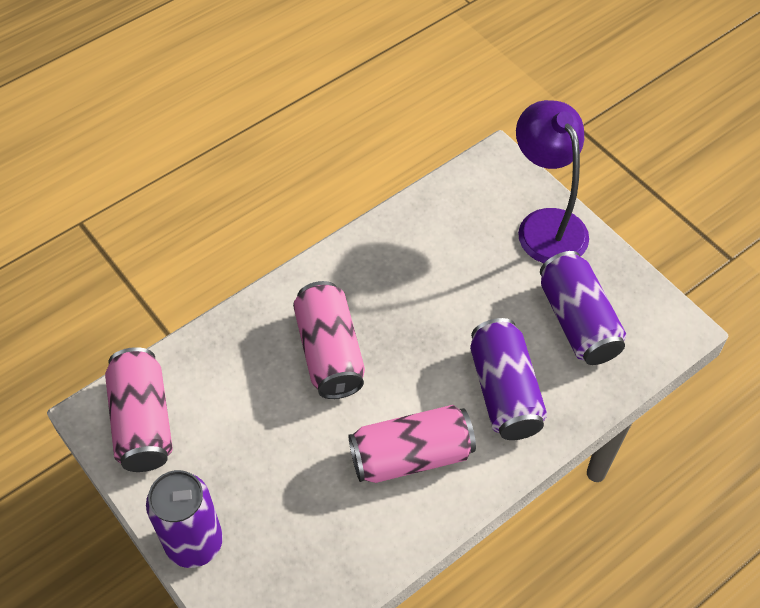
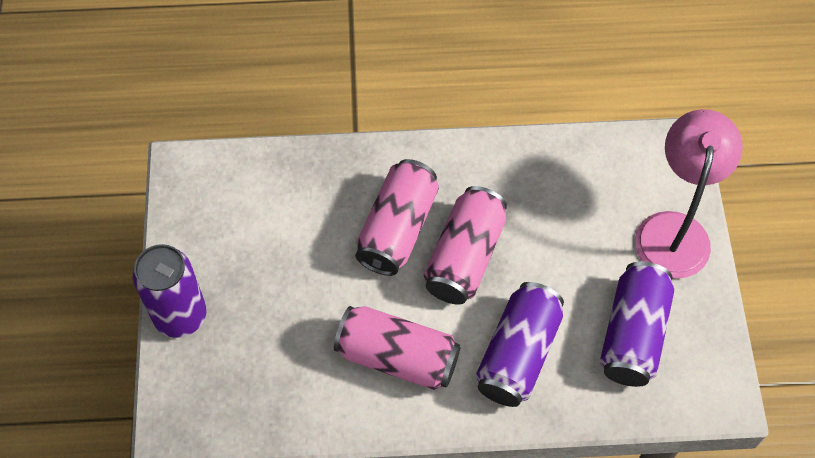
camera: 35 degrees right, 5 degrees up
pink can [105,347,173,472] -> pink can moved to [424,186,507,304]
purple lamp [516,100,589,263] -> pink lamp [635,109,743,279]

